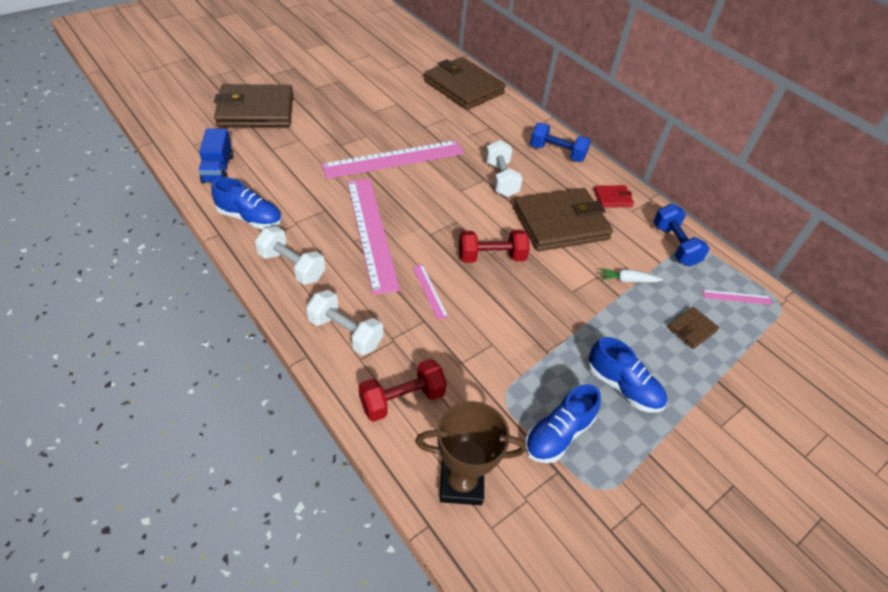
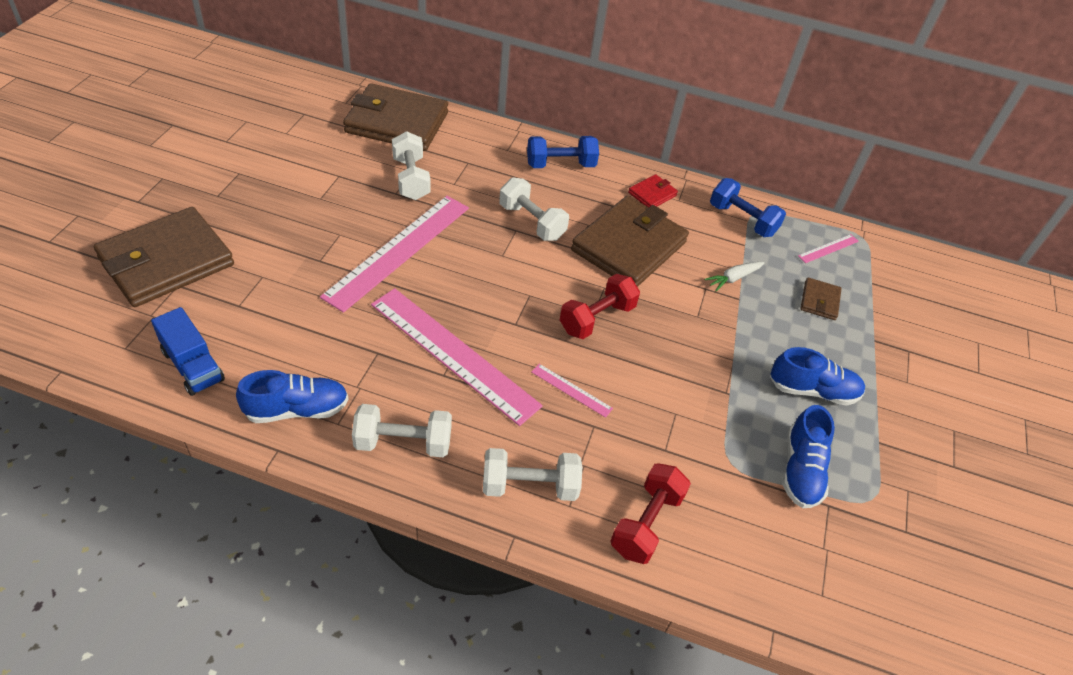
camera: 35 degrees left, 0 degrees up
brown trophy [415,401,526,505] -> none
none -> white dumbbell [392,131,430,200]

